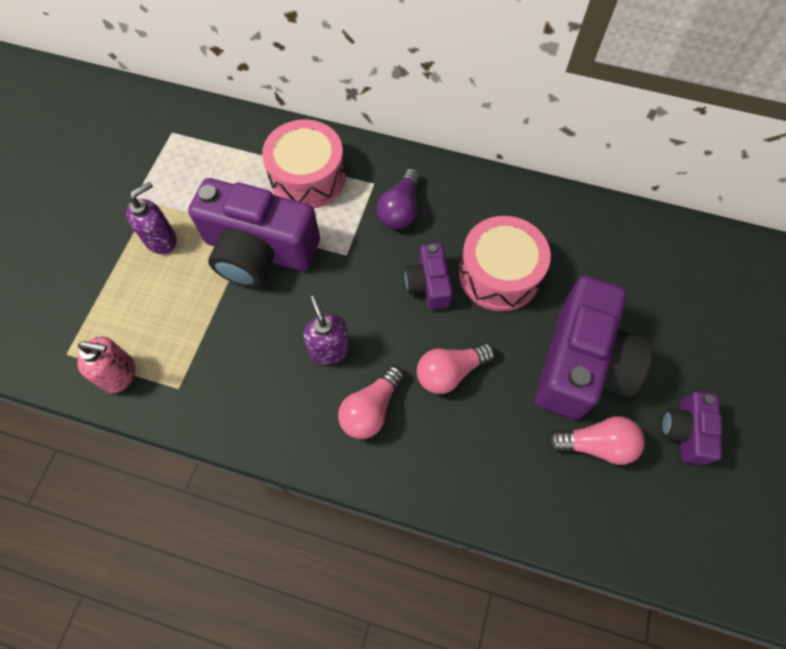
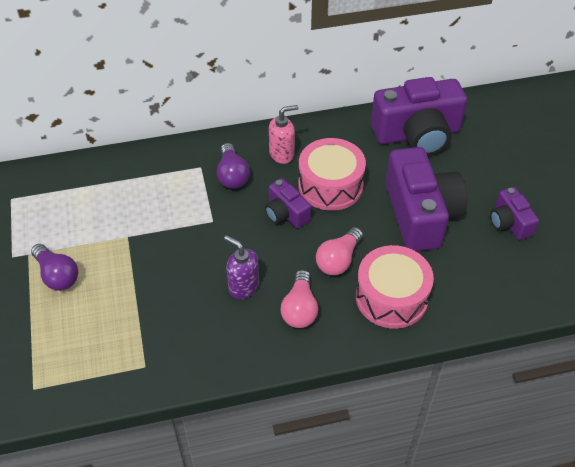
camera: 30 degrees left, 15 degrees down
pink soap dispenser [77,336,135,393] -> pink soap dispenser moved to [269,105,298,164]
purple soap dispenser [126,182,177,254] -> purple light bulb [31,244,78,291]
purple camera [188,178,320,288] -> purple camera moved to [371,77,467,156]
pink drum [262,119,346,209] -> pink drum moved to [356,245,434,329]
pink light bulb [547,416,645,465] -> none

